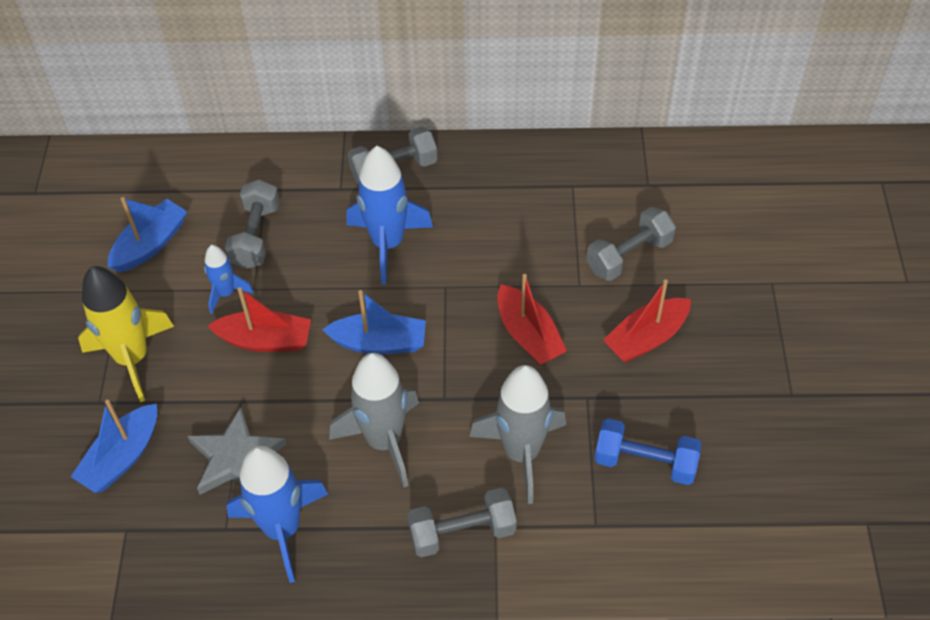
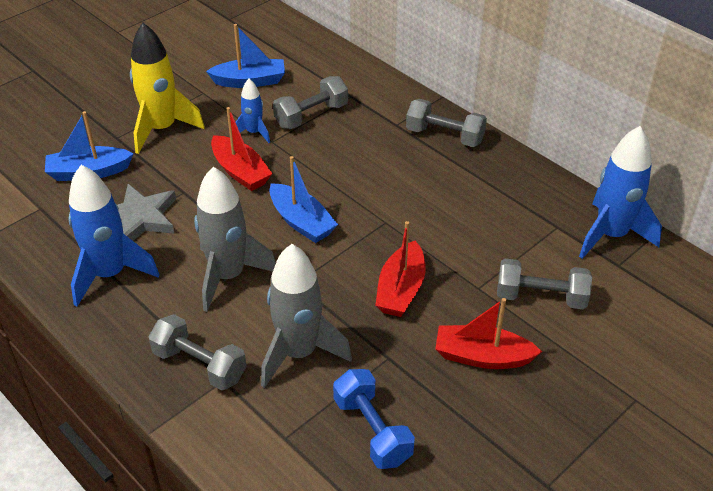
camera: 45 degrees right, 10 degrees down
blue rocket [346,146,433,285] -> blue rocket moved to [579,126,662,259]

